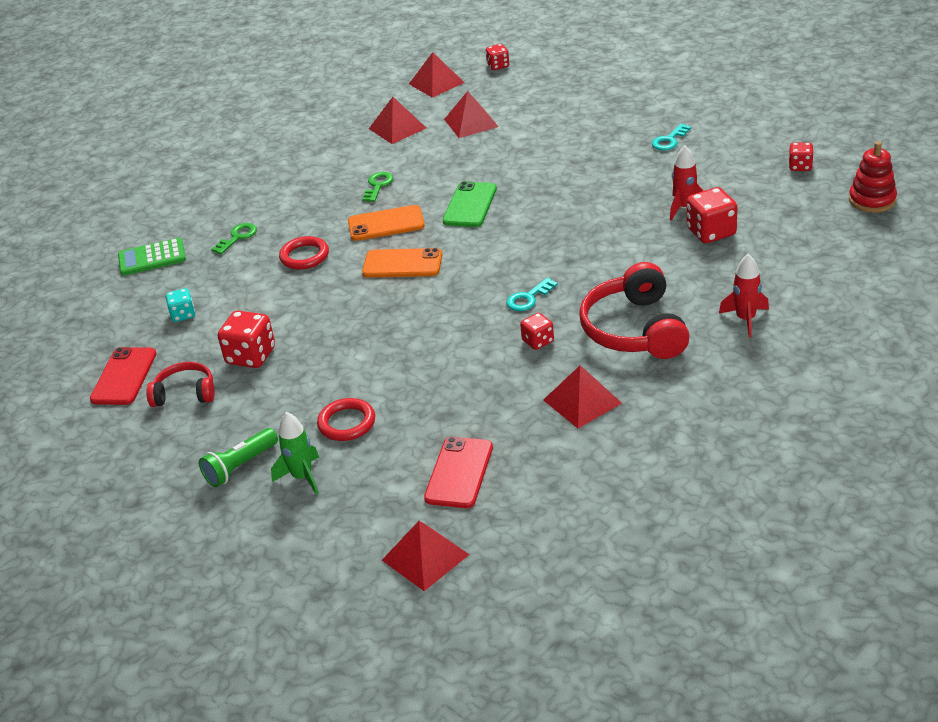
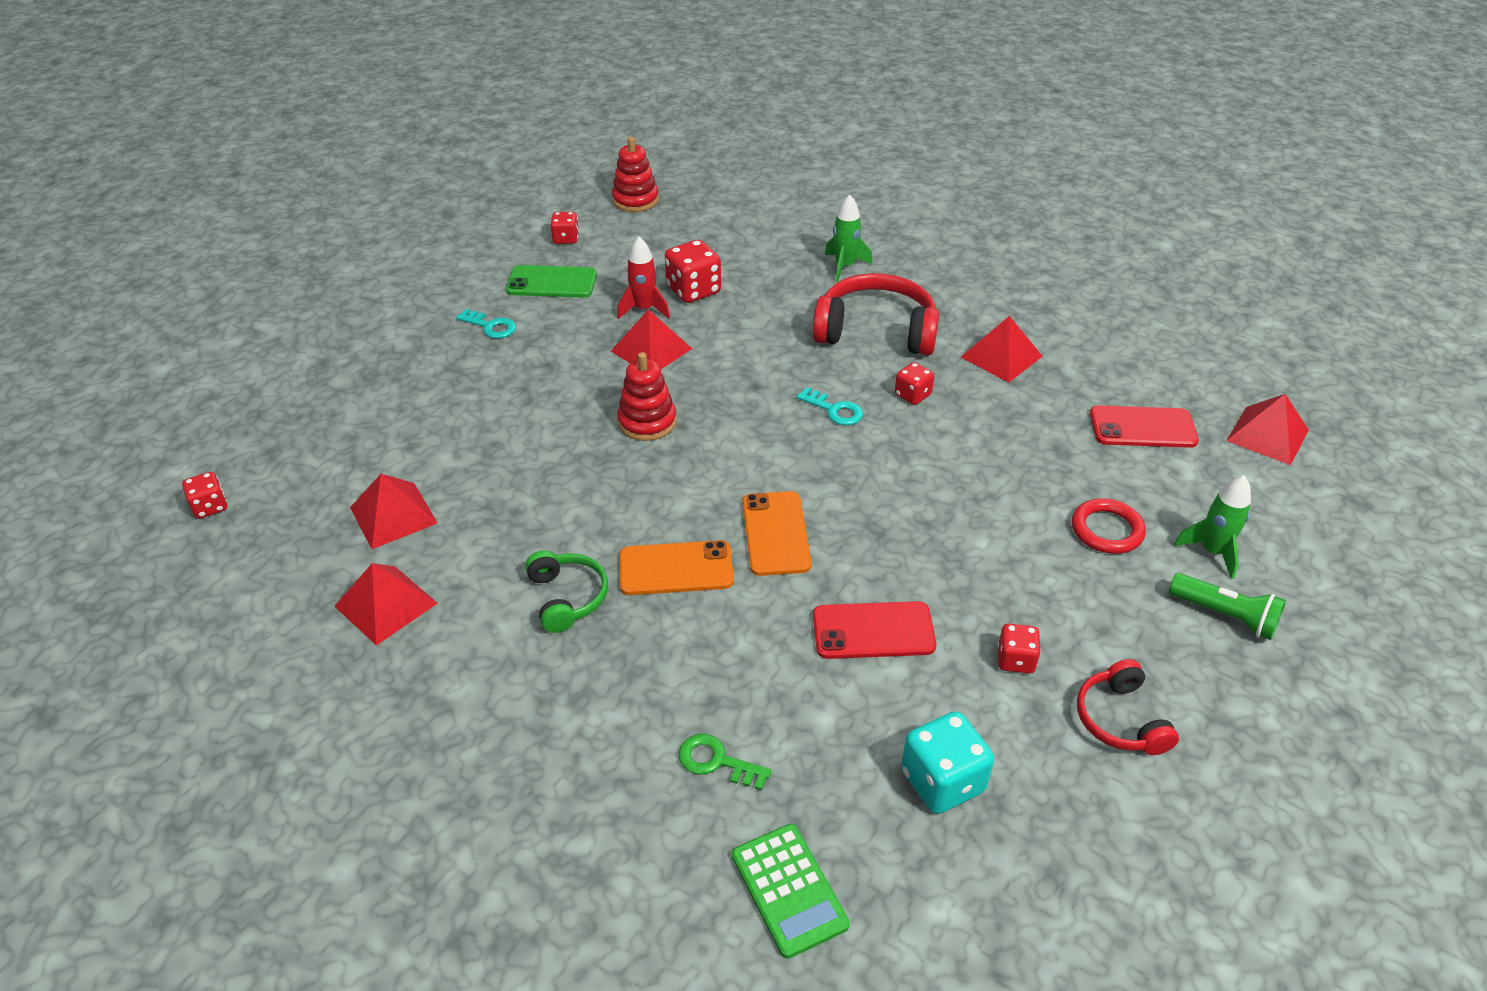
camera: 105 degrees left, 5 degrees up
red phone [90,347,157,405] -> red phone moved to [813,601,936,659]
turquoise dice [166,288,195,322] -> turquoise dice [901,711,994,814], size x1.68
red dice [218,311,275,368] -> red dice [998,623,1041,674], size x0.59
red ring [279,236,329,269] -> none
orange phone [348,205,425,241] -> orange phone turned 75 degrees counterclockwise [619,540,734,595]
green key [362,172,393,202] -> green headphones [525,550,608,633]
red pyramid [409,52,465,98] -> red pyramid moved to [610,309,692,369]
green phone [443,181,497,227] -> green phone moved to [506,265,597,298]
red headphones [579,262,690,359] -> red headphones turned 150 degrees counterclockwise [813,273,939,355]
red rocket [719,254,769,337] -> green rocket [825,195,872,282]
none -> red stacking toy [617,352,677,441]

